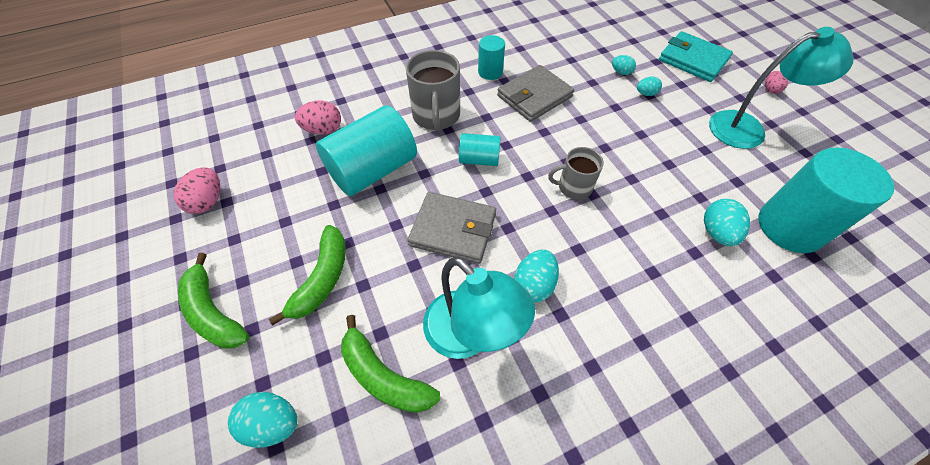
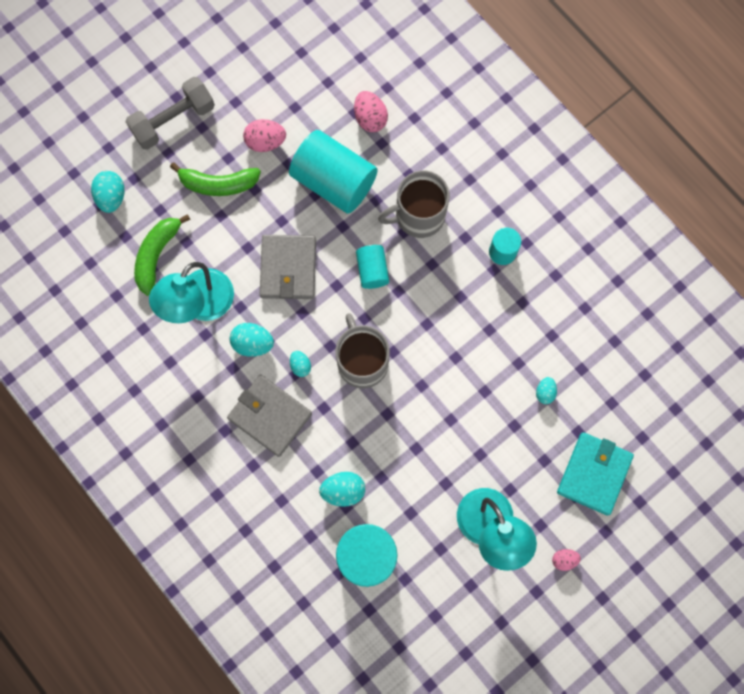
camera: 75 degrees right, 20 degrees up
pink egg [174,167,220,214] -> pink egg moved to [243,119,286,152]
green banana [178,253,249,349] -> grey dumbbell [125,77,215,150]
grey wallet [497,65,574,122] -> grey wallet moved to [227,375,312,457]
grey mug [548,147,604,200] -> grey mug [335,313,390,389], size x1.60
turquoise egg [637,77,662,96] -> turquoise egg moved to [290,351,311,377]

